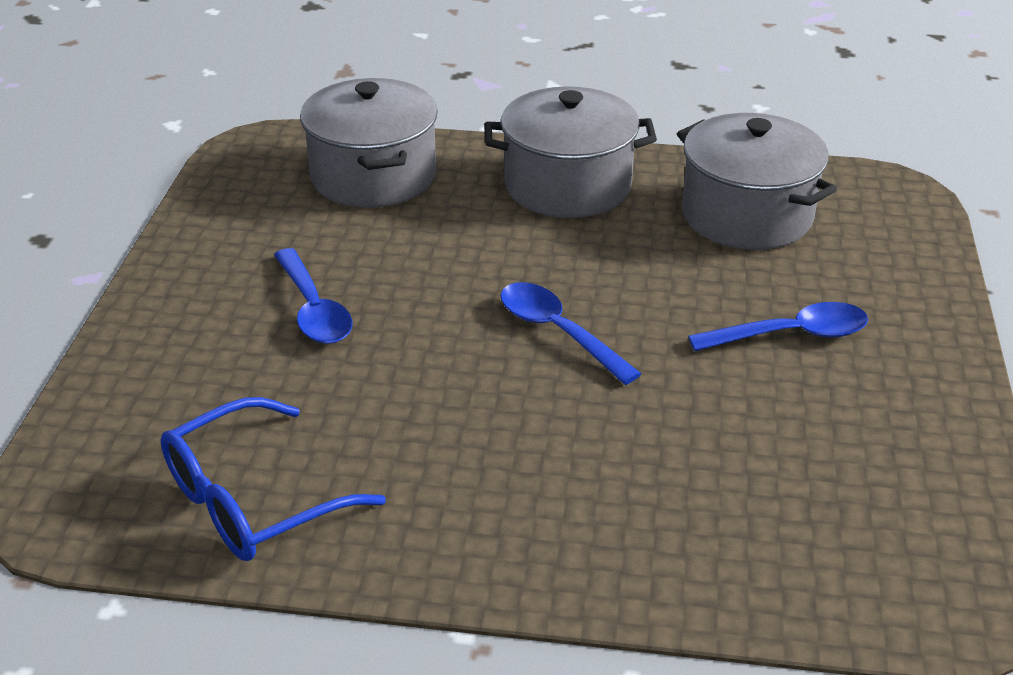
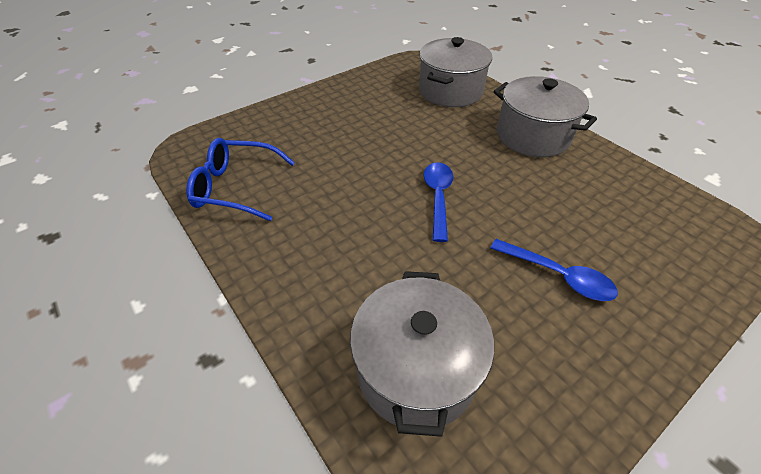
camera: 45 degrees right, 10 degrees up
blue spoon [274,248,353,344] -> none
grey pot [677,113,837,250] -> grey pot moved to [350,271,494,437]

